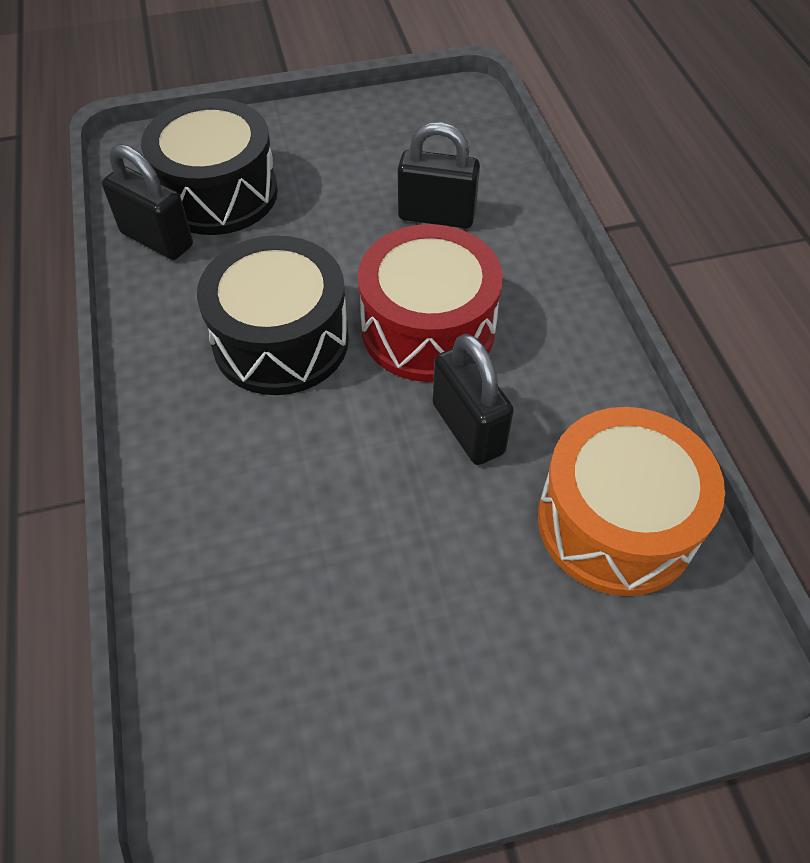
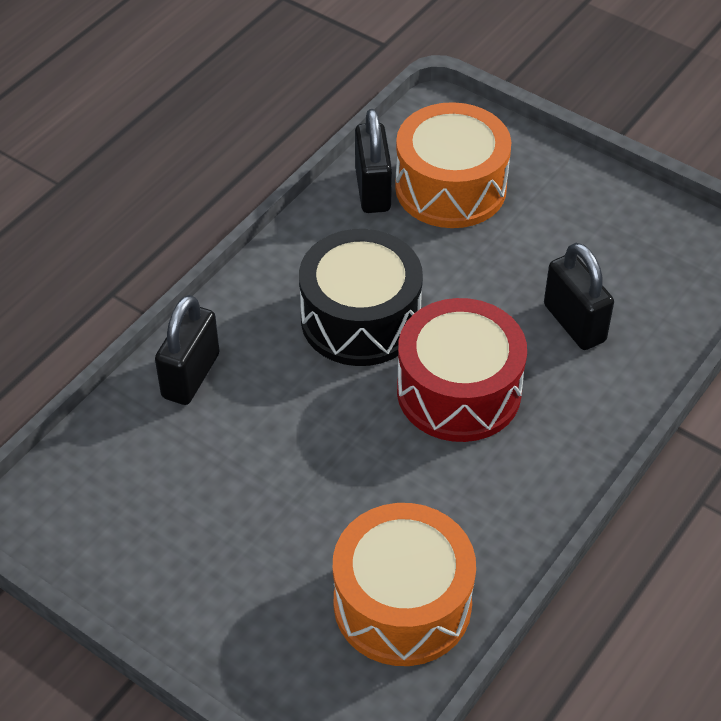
camera: 50 degrees right, 5 degrees down
black drum [141,98,278,235] -> orange drum [395,102,511,228]
black padlock [432,334,514,465] -> black padlock moved to [155,295,219,405]

